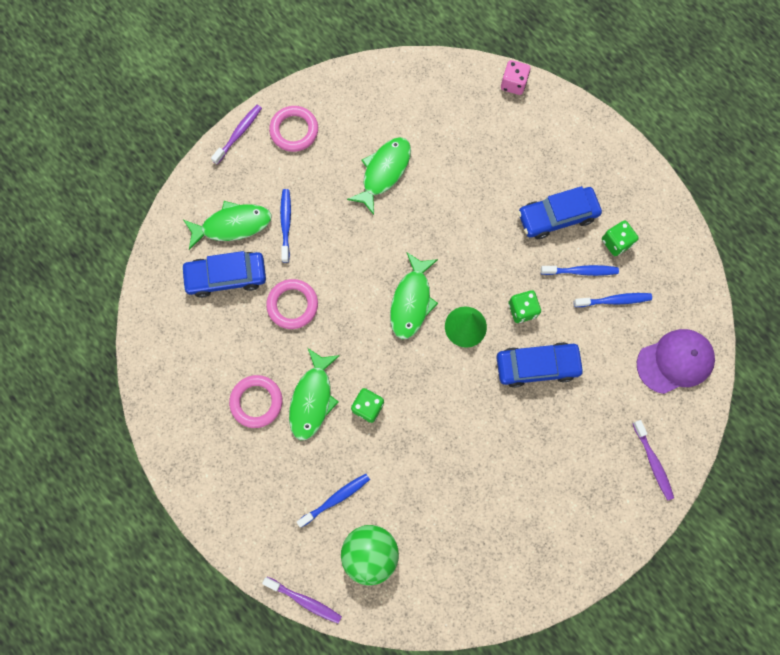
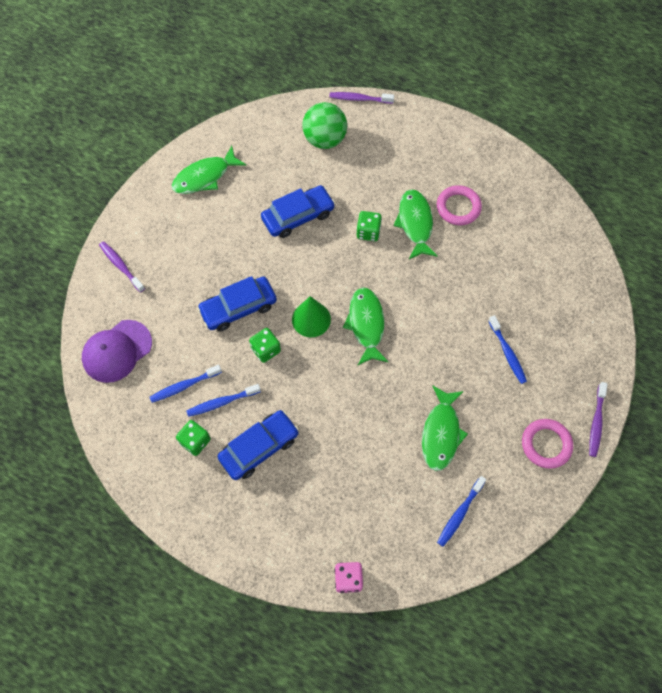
camera: 160 degrees right, 10 degrees down
blue car [181,251,266,298] -> blue car moved to [261,185,335,238]
green fish [184,201,272,250] -> green fish moved to [171,146,247,194]
pink ring [266,279,318,329] -> none
blue toothbrush [297,474,370,528] -> blue toothbrush moved to [437,476,486,547]

